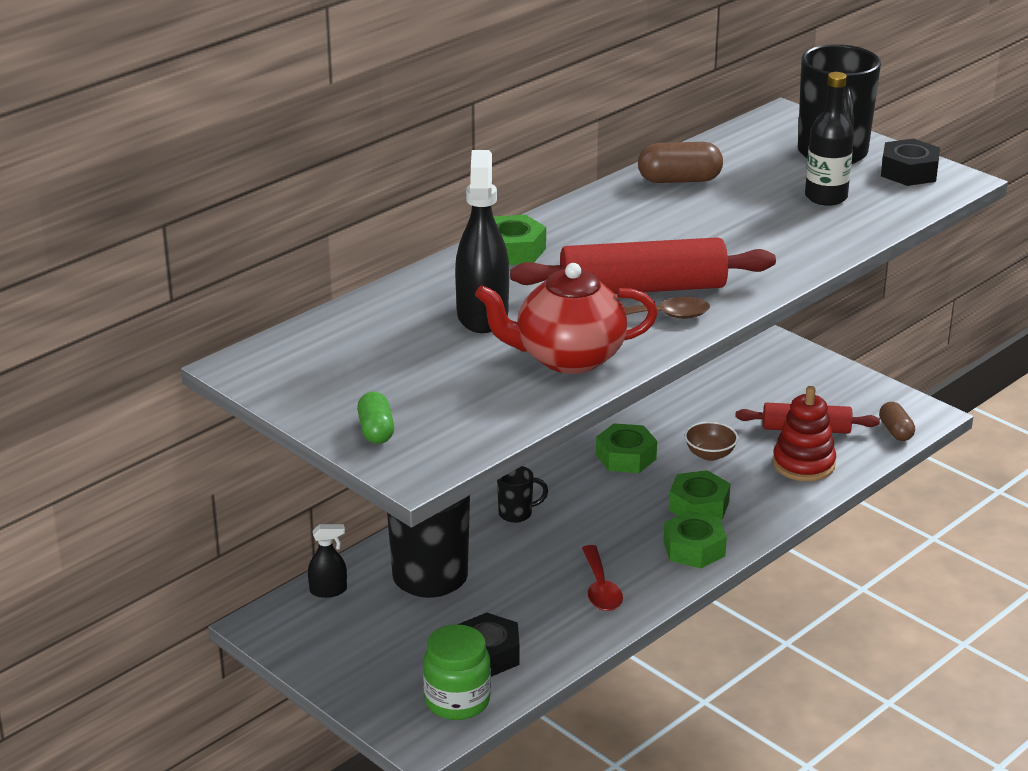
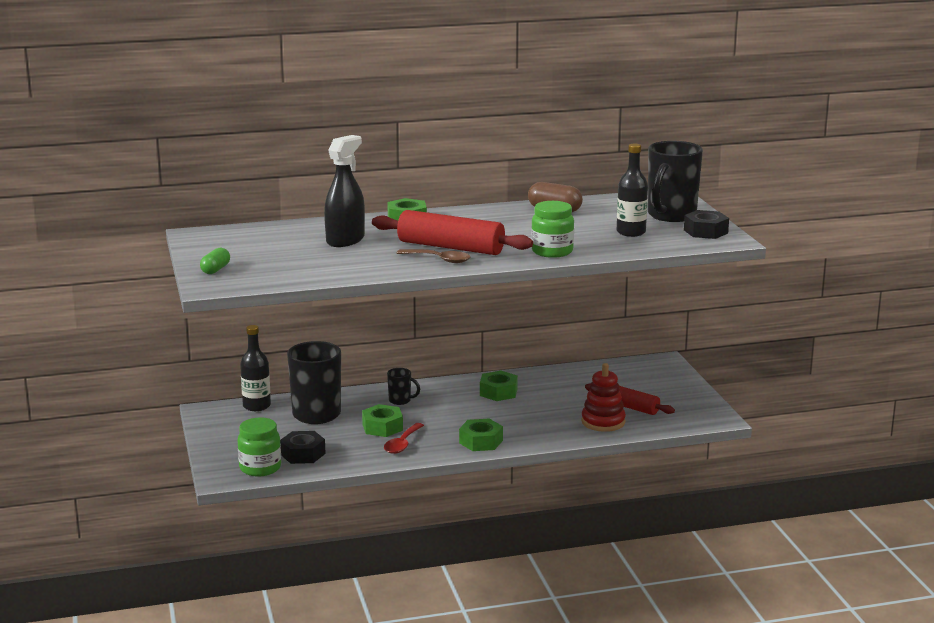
camera: 30 degrees right, 10 degrees down
black spray bottle [308,524,347,598] -> black bottle [240,325,271,411]
red teapot [475,263,658,374] -> none
green nut [669,470,731,520] -> green nut moved to [362,404,403,437]
brown bowl [685,421,738,461] -> none
brown capsule [879,402,915,441] -> none
none -> green jar [531,201,574,258]

